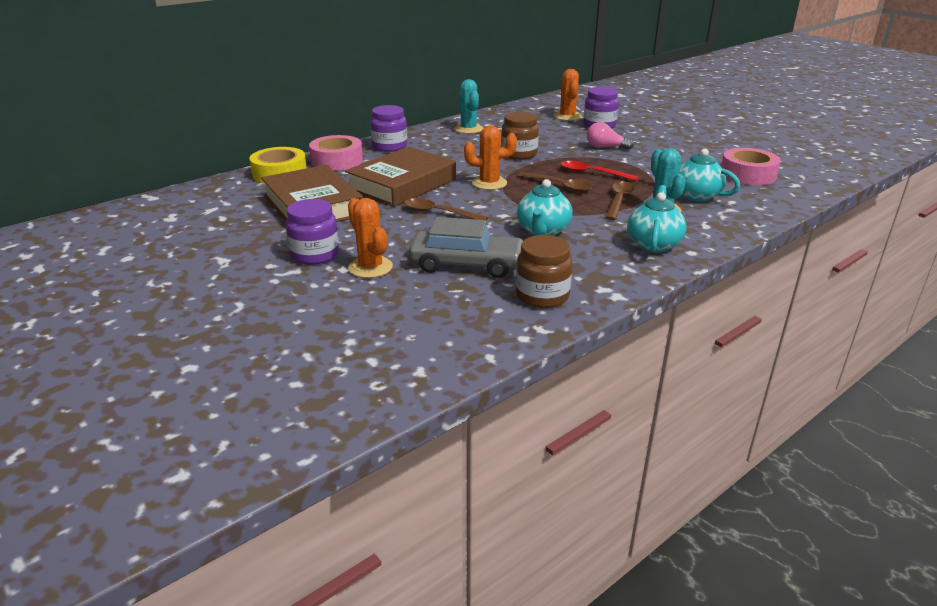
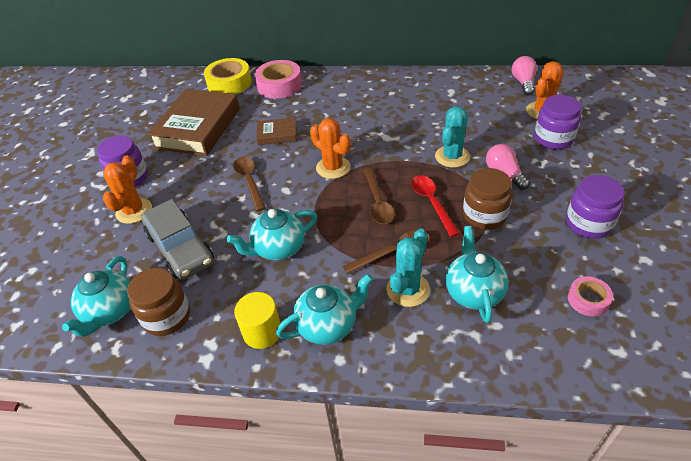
camera: 50 degrees right, 15 degrees up
brown book [345,147,456,207] -> brown book [256,118,297,145], size x0.47
purple jar [370,105,407,152] -> purple jar moved to [566,175,625,239]
turquoise cactus [454,79,483,134] -> turquoise cactus moved to [435,106,470,168]
brown jar [501,112,539,160] -> brown jar moved to [463,168,512,230]
pink tape [721,148,781,185] -> pink tape [568,276,613,317], size x0.55
none -> turquoise teapot [62,256,131,337]
none -> yellow cylinder [234,292,280,349]
none -> pink light bulb [511,56,537,95]

